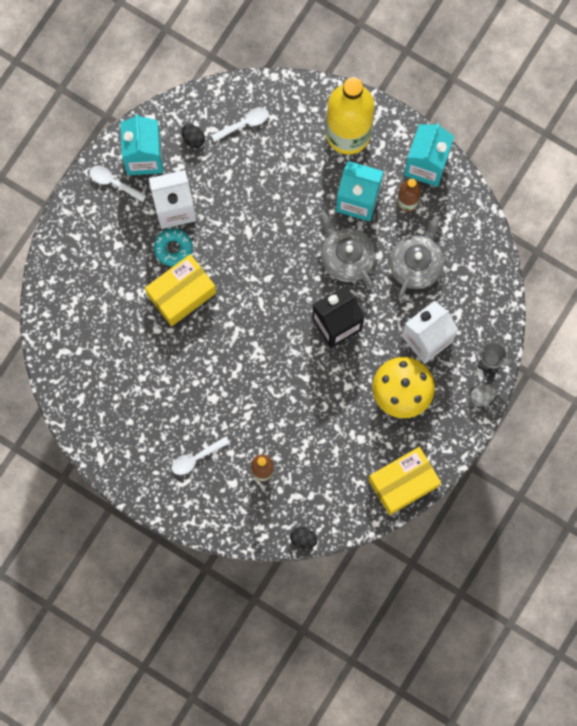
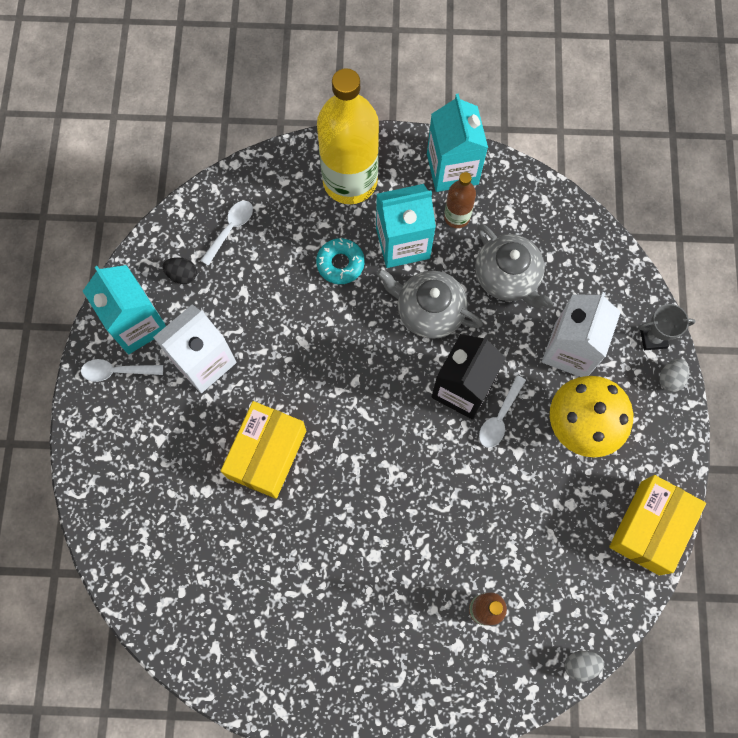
camera: 30 degrees left, 5 degrees down
turquoise donut [154,228,192,266] -> turquoise donut moved to [316,238,365,284]
white spoon [172,436,230,475] -> white spoon moved to [479,375,526,448]
black egg [290,527,318,549] -> grey egg [565,651,604,682]
grey teapot [389,215,444,299] -> grey teapot turned 150 degrees clockwise [475,224,553,309]

